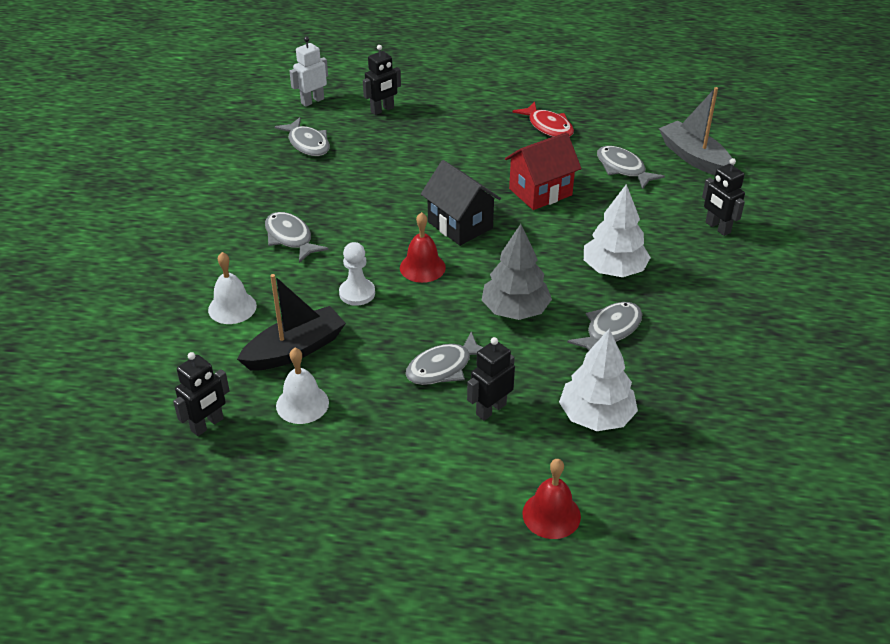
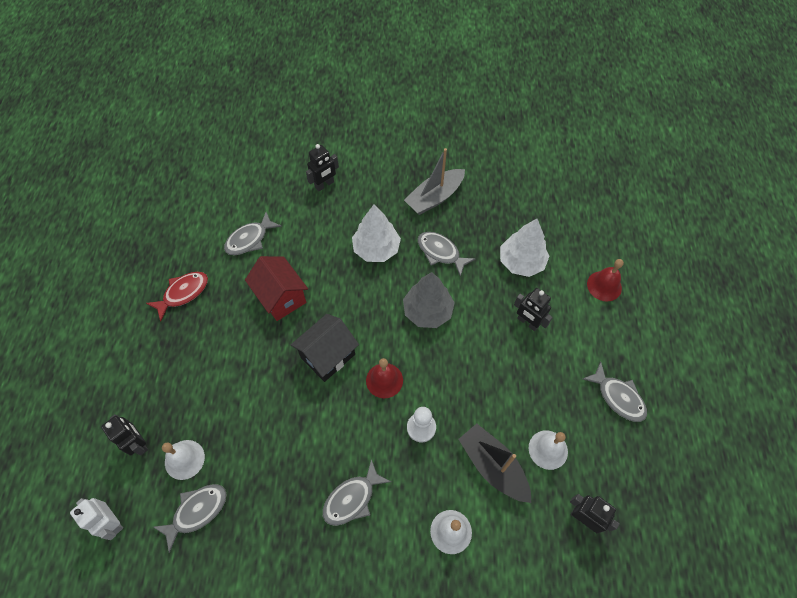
camera: 95 degrees left, 20 degrees up
grey fish [406,332,483,385] -> grey fish moved to [582,362,647,422]
grey boat [659,87,734,176] -> grey boat moved to [404,148,465,215]
none -> white bell [162,440,205,480]

